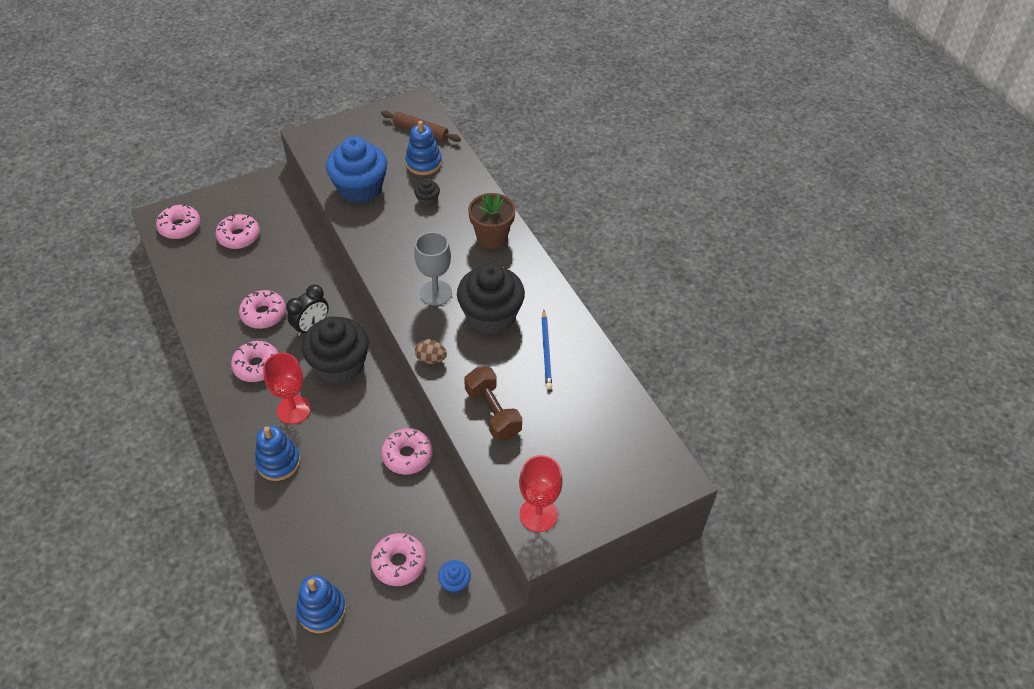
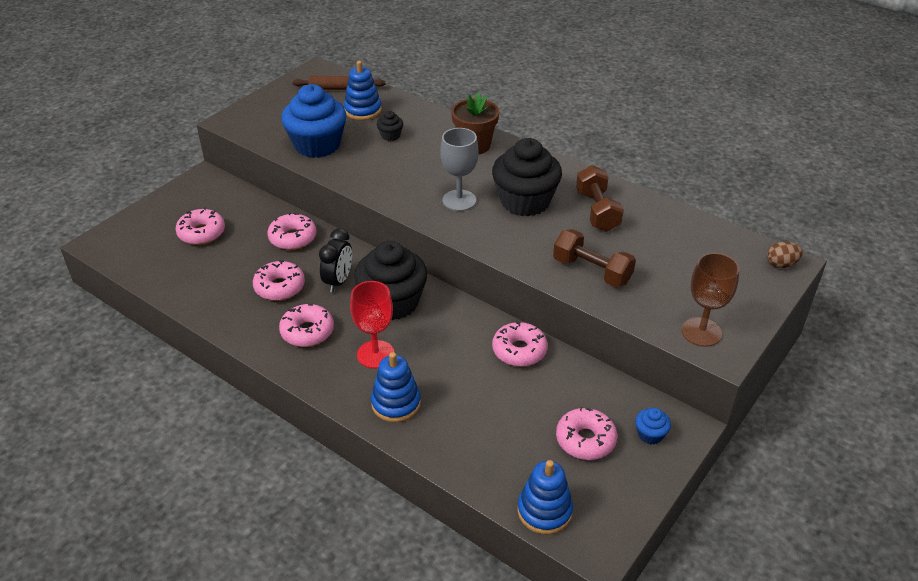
camera: 25 degrees left, 10 degrees down
pink donut [156,204,201,239] -> pink donut moved to [267,212,316,250]
brown egg [415,339,447,364] -> brown egg moved to [767,242,803,268]
red goblet [519,455,563,532] -> brown goblet [682,253,739,347]
blue pencil [541,310,552,389] -> brown dumbbell [576,165,624,232]

